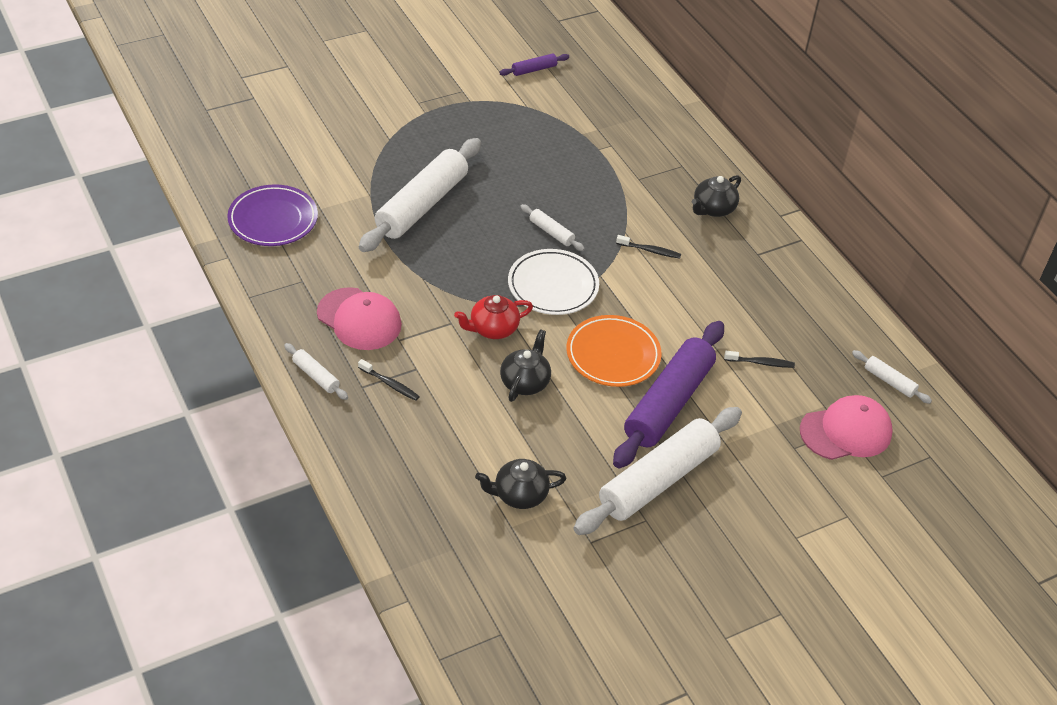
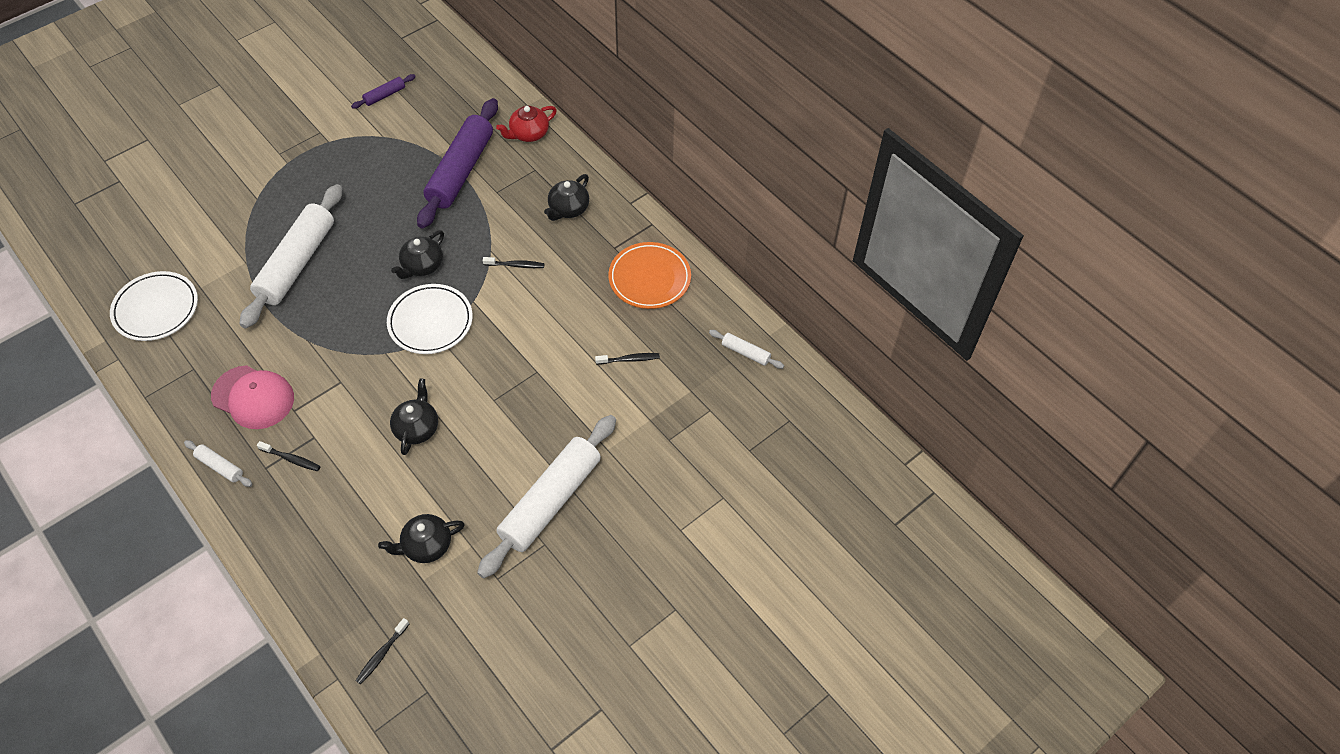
camera: 10 degrees left, 10 degrees up
purple plate [227,184,318,246] -> white plate [110,271,198,341]
red teapot [454,295,533,339] -> red teapot moved to [496,106,557,142]
white rolling pin [520,204,585,251] -> black teapot [391,230,444,279]
orange plate [566,315,662,387] -> orange plate moved to [608,242,691,309]
purple rolling pin [613,321,724,468] -> purple rolling pin moved to [417,98,498,229]
pink cap [800,395,893,460] -> none
none -> black toothbrush [356,618,409,685]

